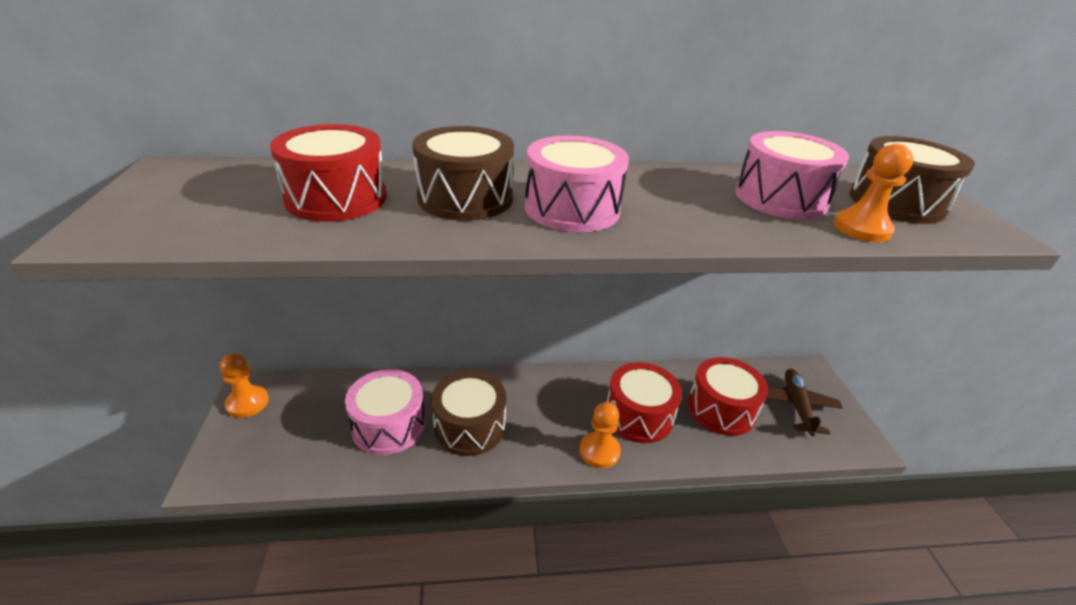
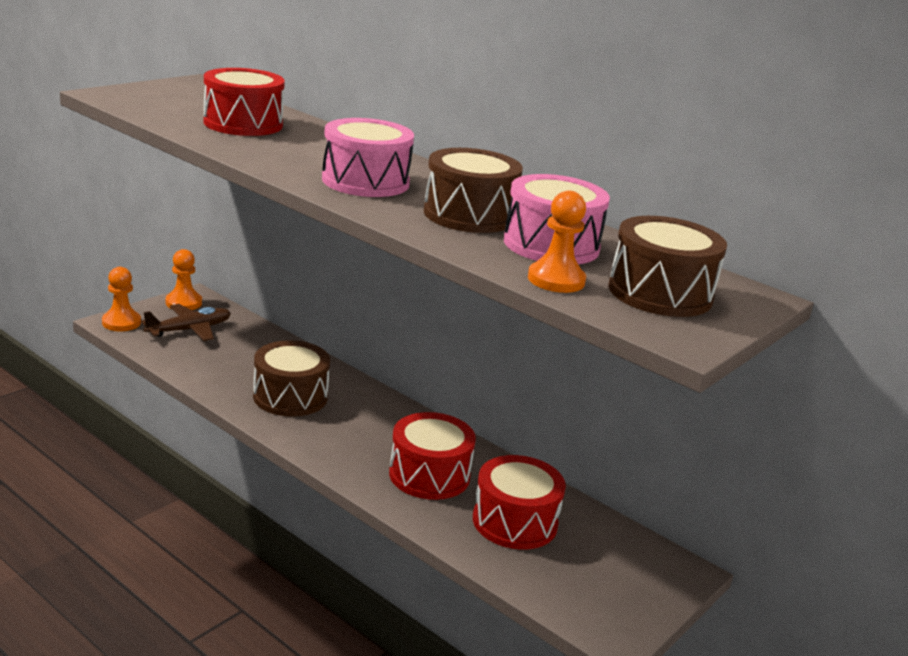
camera: 45 degrees right, 10 degrees down
pink drum [345,369,426,455] -> none
brown drum [412,126,514,221] -> brown drum moved to [424,148,523,233]
orange pawn [579,402,621,468] -> orange pawn moved to [102,267,141,331]
brown plane [766,369,843,436] -> brown plane moved to [141,304,231,341]

